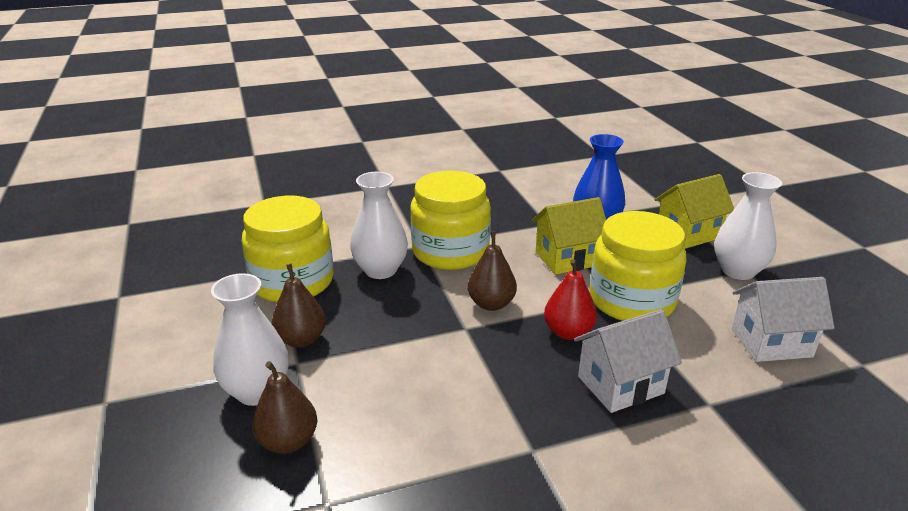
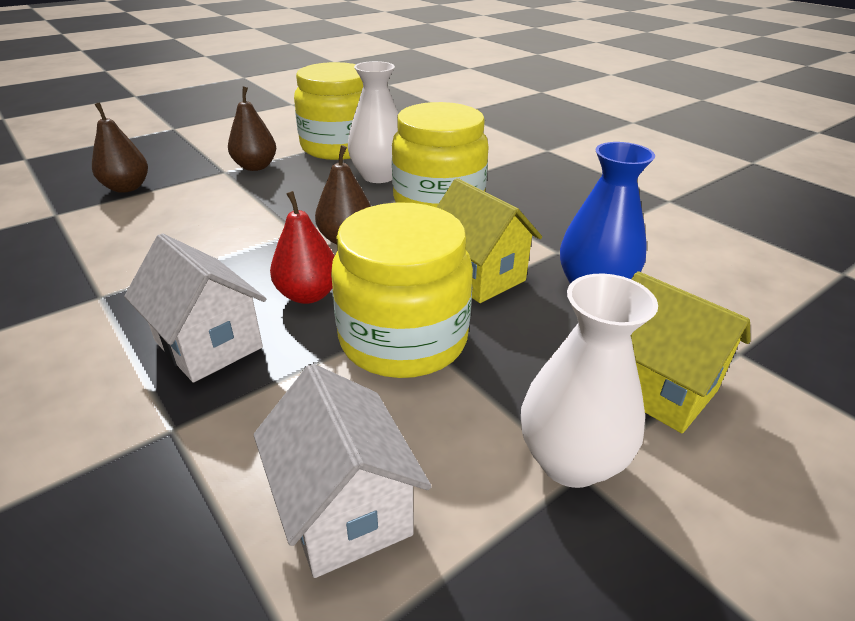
camera: 70 degrees right, 5 degrees up
white vase [211,273,289,406] -> none

